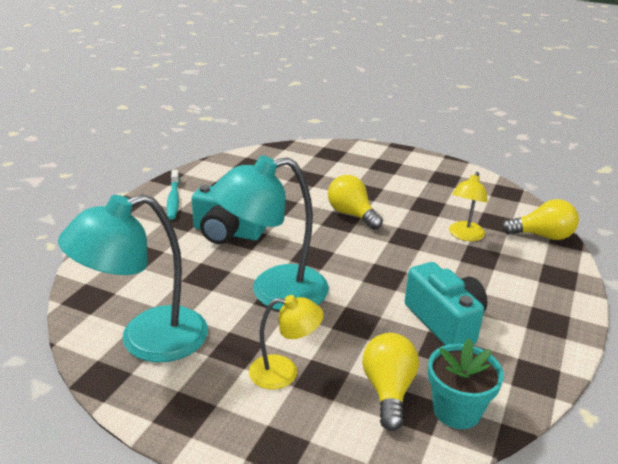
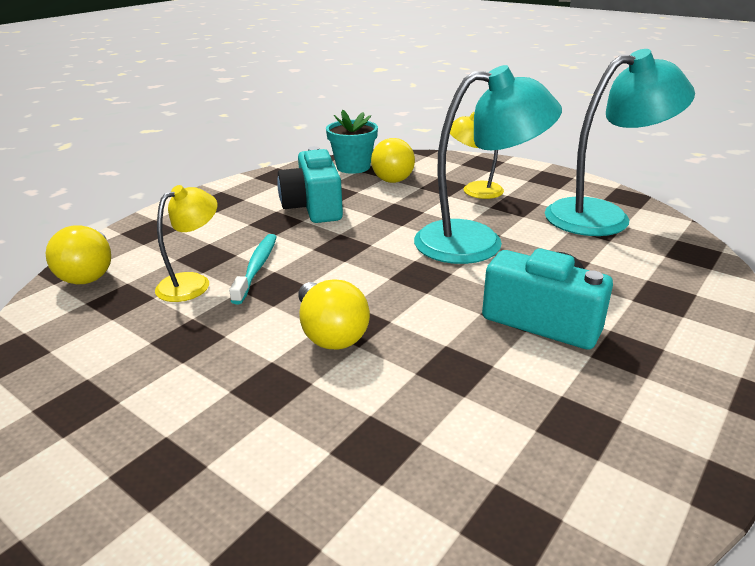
camera: 165 degrees left, 0 degrees up
turquoise toothbrush [167,170,180,220] -> turquoise toothbrush moved to [229,234,277,304]
yellow light bulb [502,199,579,240] -> yellow light bulb turned 120 degrees counterclockwise [46,225,111,284]

